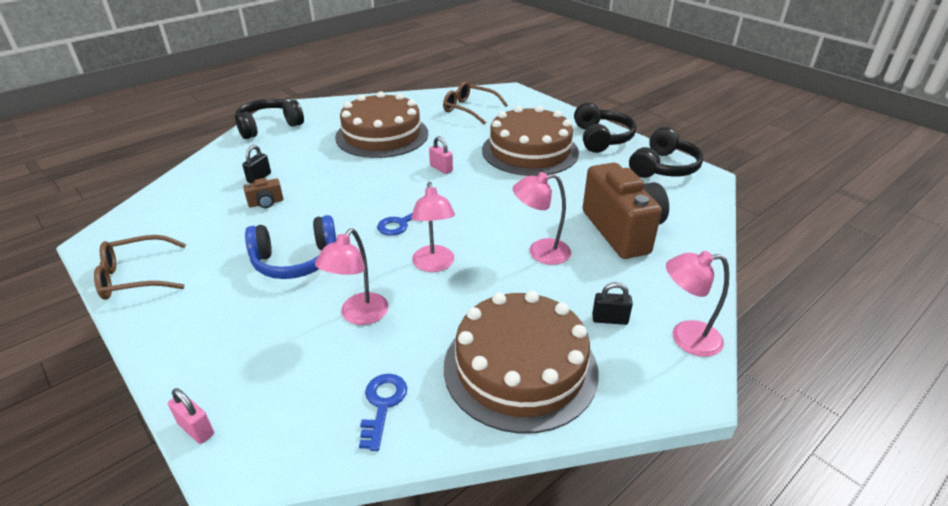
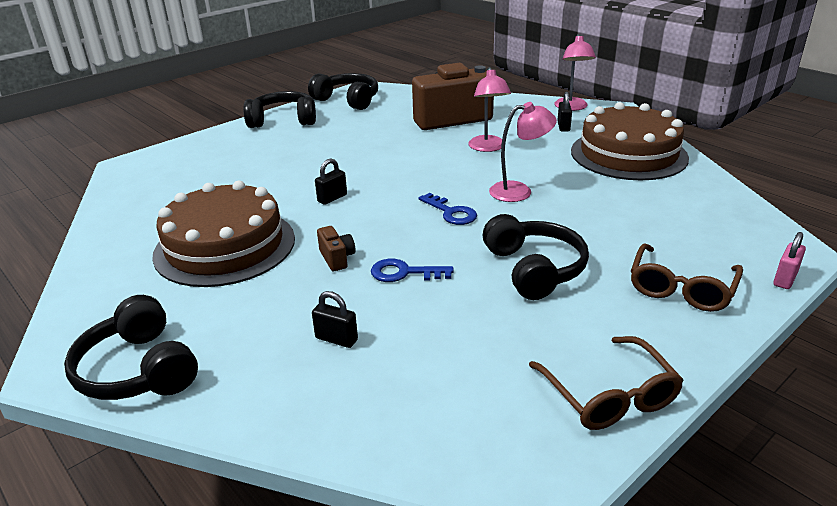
camera: 90 degrees left, 5 degrees down
brown camera [243,178,283,208] -> brown camera moved to [317,226,355,271]
blue headphones [245,215,336,279] -> black headphones [483,214,589,300]
pink lamp [315,228,388,325] -> none
blue key [359,374,407,451] -> blue key moved to [371,259,454,282]
pink padlock [429,136,453,174] -> black padlock [315,159,347,205]
brown glasses [443,81,508,125] -> brown glasses moved to [631,243,743,312]
brown cake [482,106,579,176] -> none

